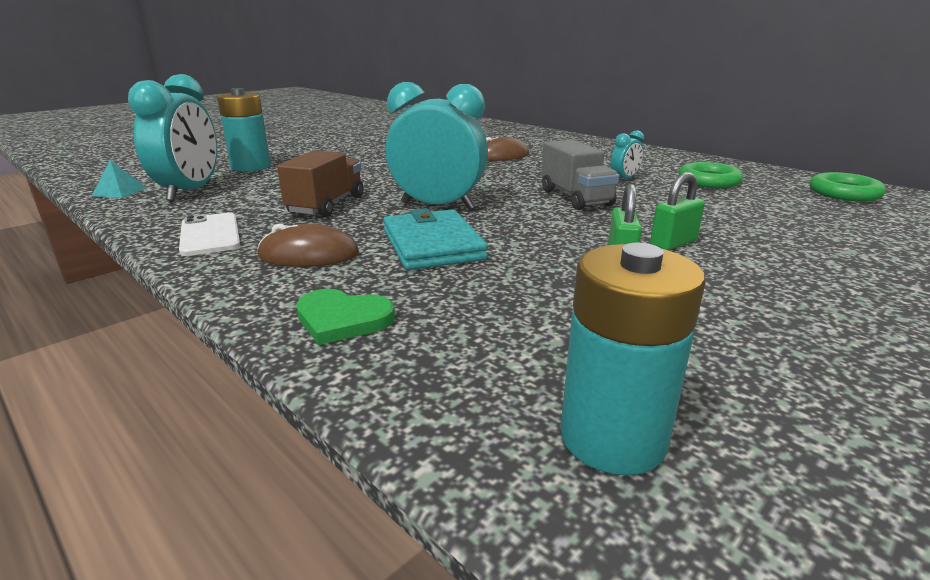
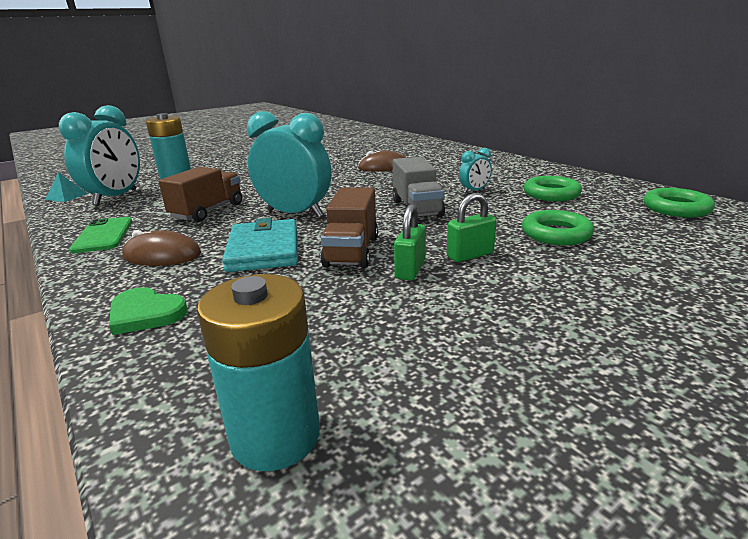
camera: 10 degrees right, 0 degrees up
white phone [179,212,241,256] -> green phone [69,217,132,253]
none -> brown truck [320,187,378,268]
none -> green ring [522,210,594,245]

